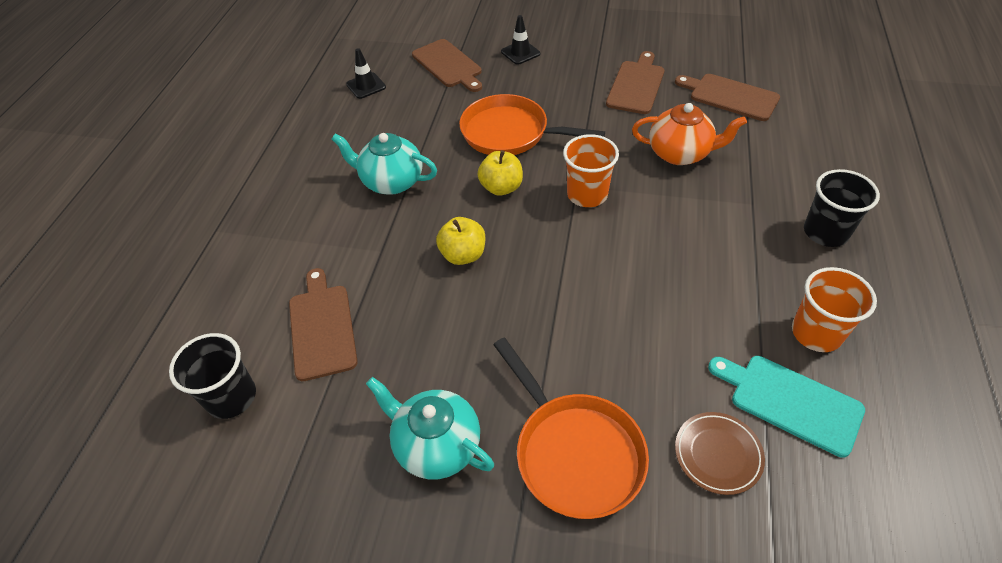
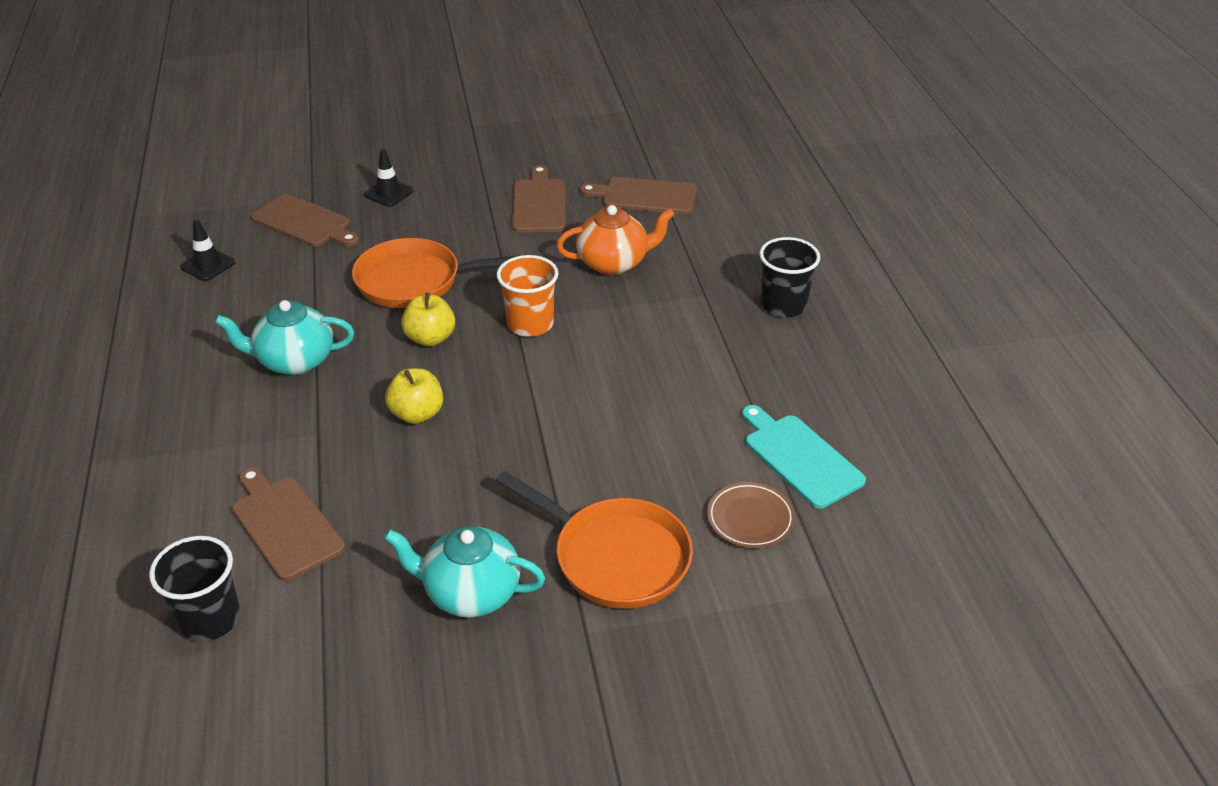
camera: 25 degrees left, 10 degrees down
turquoise cutting board [708,356,865,458] -> turquoise cutting board turned 45 degrees clockwise [742,405,866,508]
orange cup [792,267,877,352] -> none

